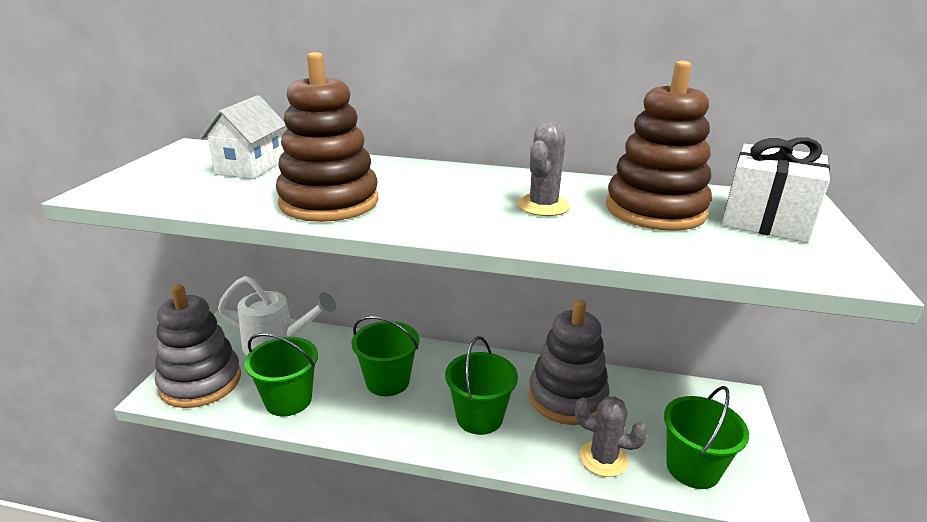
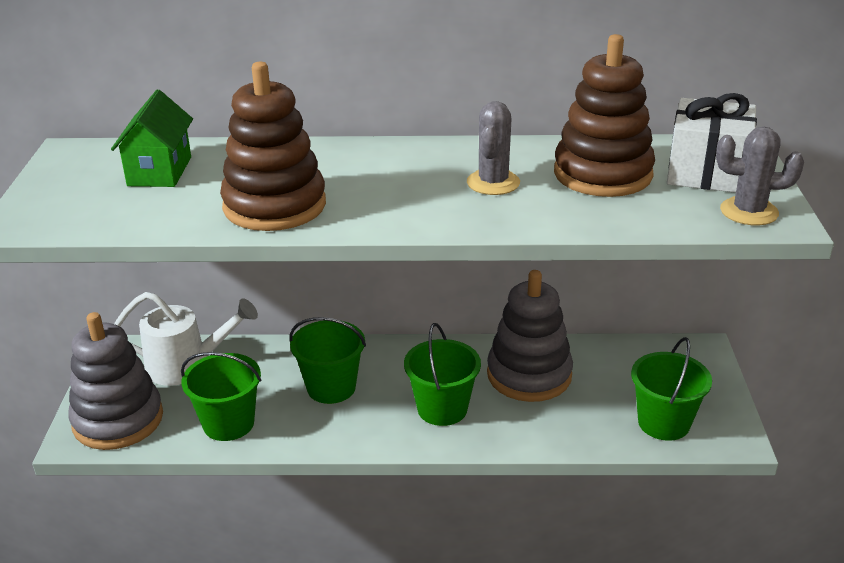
camera: 10 degrees left, 5 degrees up
white house [200,95,286,179] -> green house [111,90,193,187]
grey cactus [575,397,648,477] -> grey cactus moved to [716,127,804,225]

